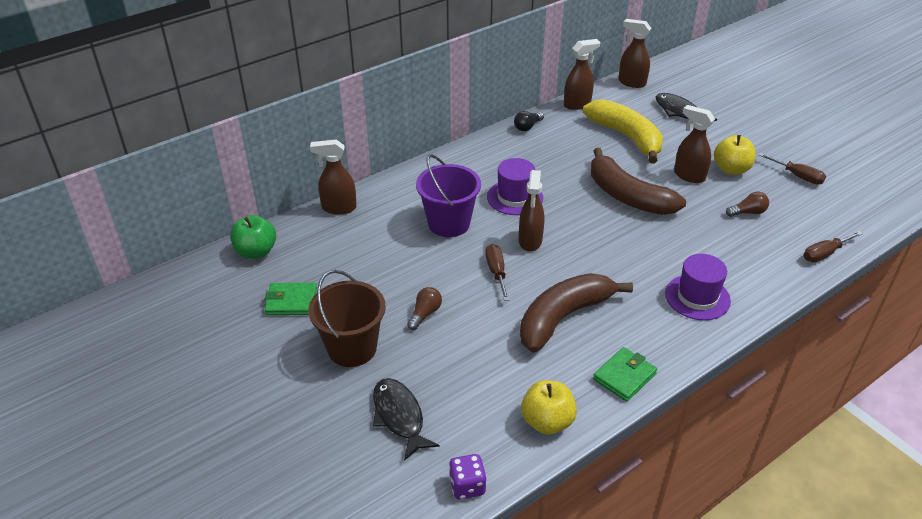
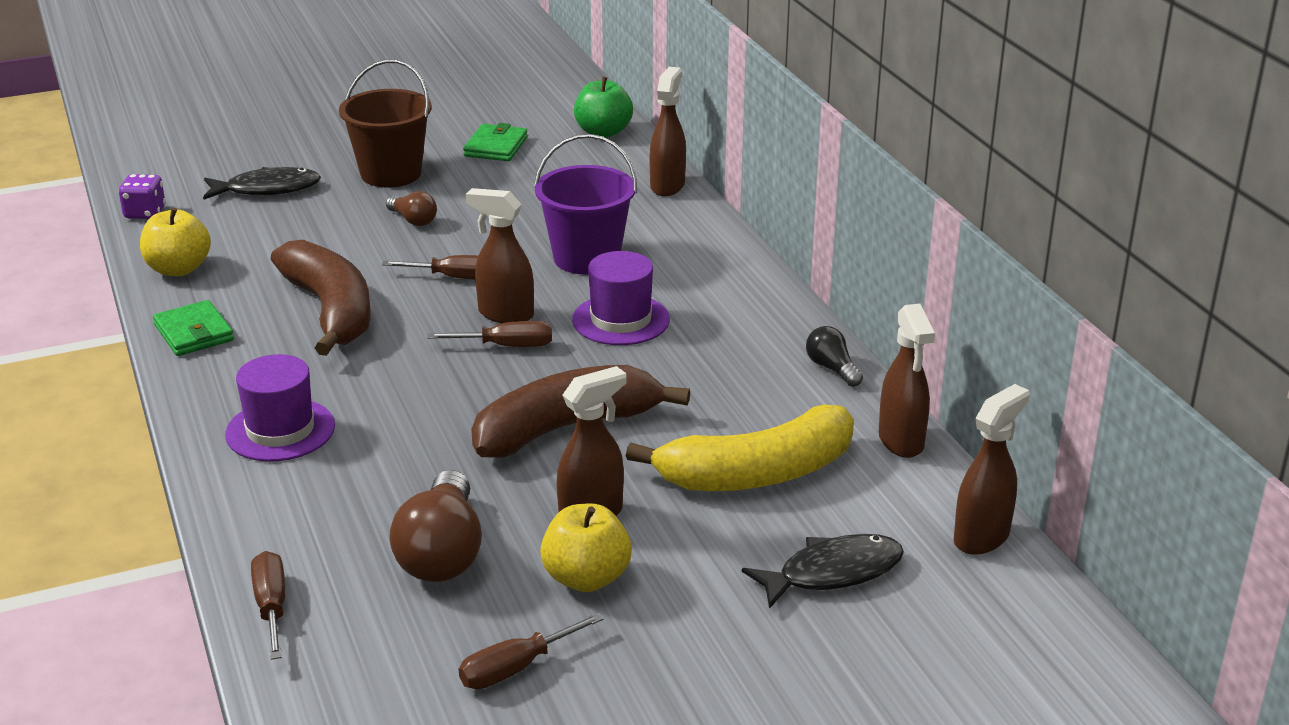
camera: 105 degrees right, 10 degrees down
brown light bulb [726,192,769,217] -> brown light bulb [389,470,482,582], size x1.90
none -> brown screwdriver [427,321,552,347]

